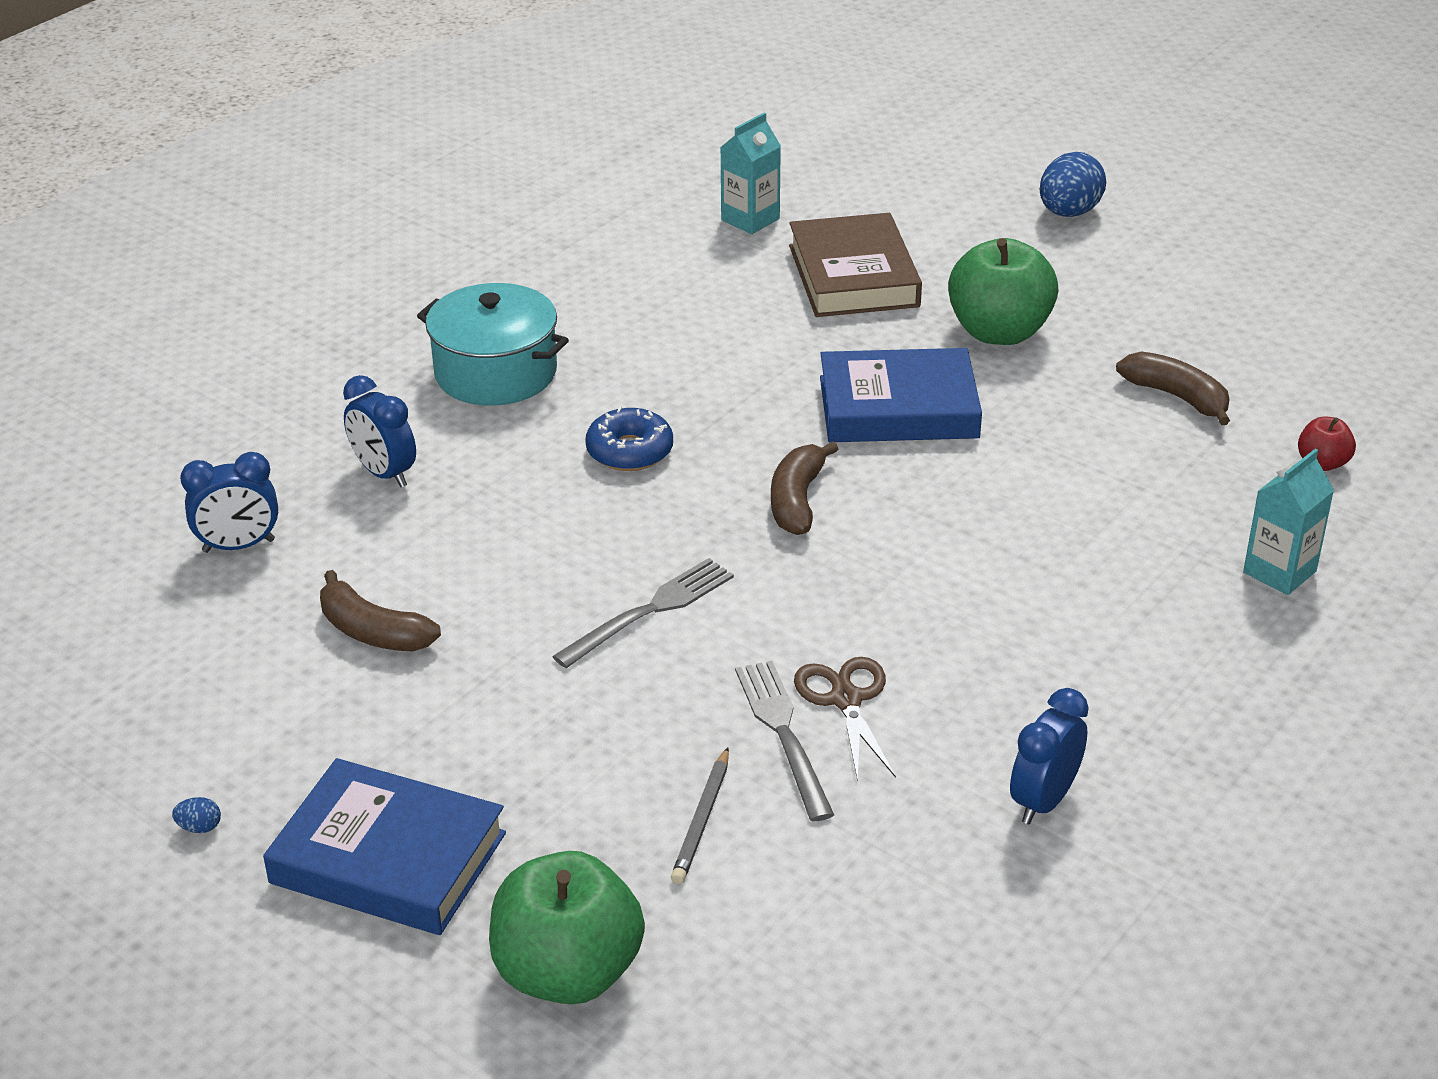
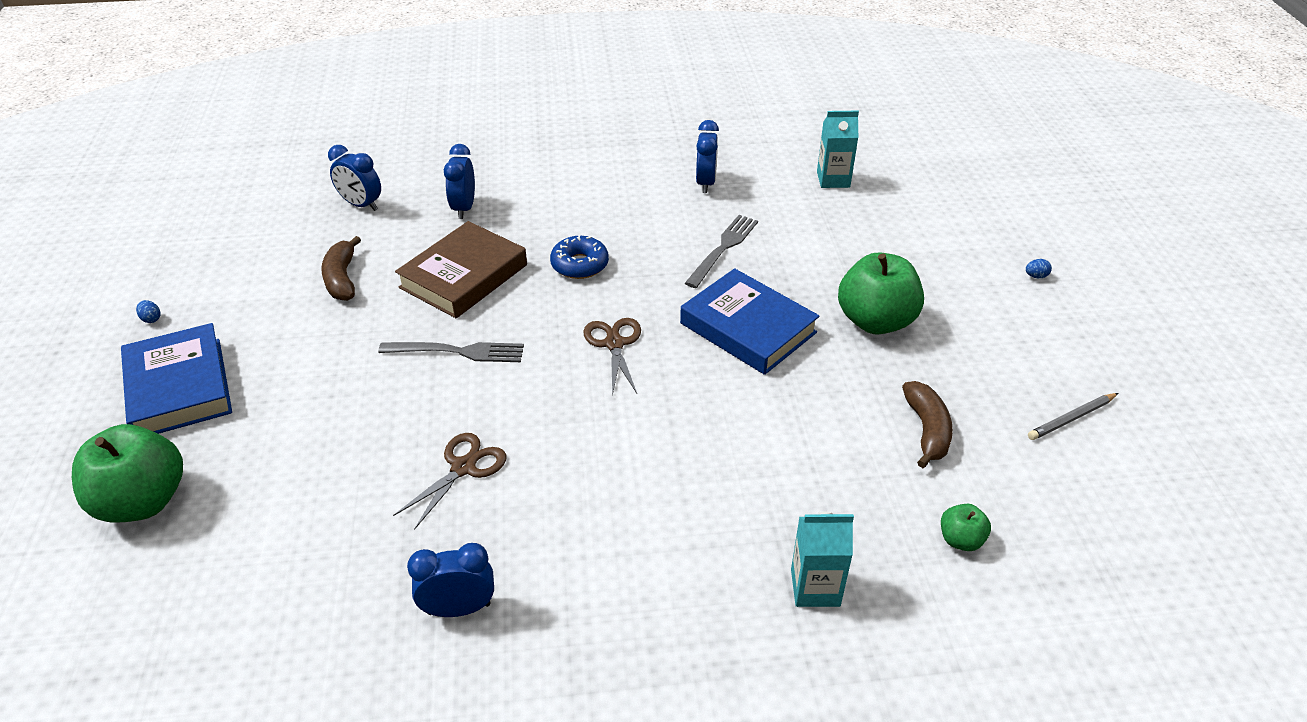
camera: 45 degrees right, 5 degrees up
turquoise pot [417,283,569,406] -> none
grey pencil [671,747,729,884] -> grey pencil moved to [1028,393,1118,440]
grey fork [735,661,834,821] -> grey fork moved to [685,215,758,288]
brown banana [771,441,838,535] -> brown scissors [583,318,641,396]
brown book [789,213,922,317] -> brown book moved to [395,221,527,318]
blue egg [1039,152,1106,217] -> blue egg [1026,259,1052,278], size x0.40
red apple [1298,416,1356,471] -> green apple [941,504,991,551]
none -> blue clock [696,120,719,193]

